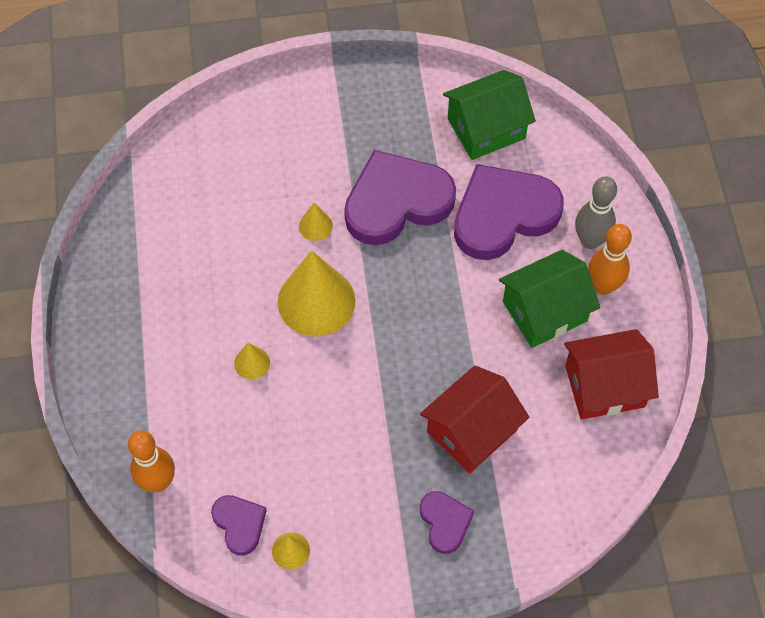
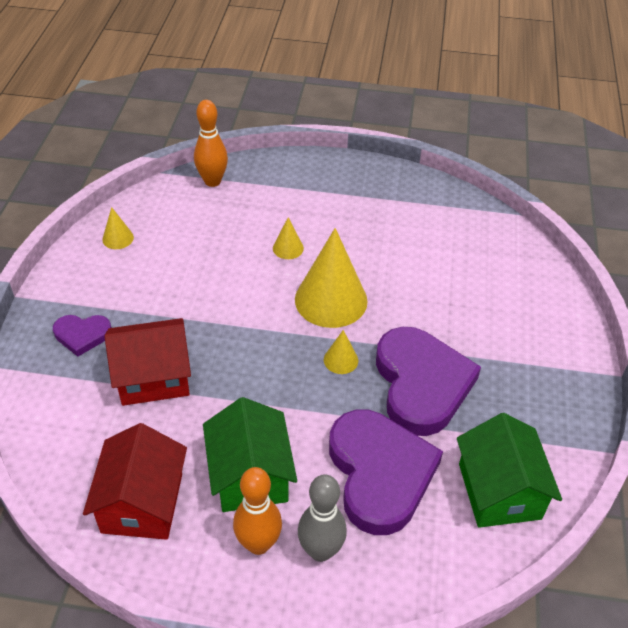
camera: 105 degrees right, 15 degrees down
purple heart [211,495,267,555] -> none
yellow cone [299,203,333,241] -> yellow cone moved to [324,330,358,374]
red house [420,365,529,473] -> red house turned 75 degrees counterclockwise [105,318,191,406]

